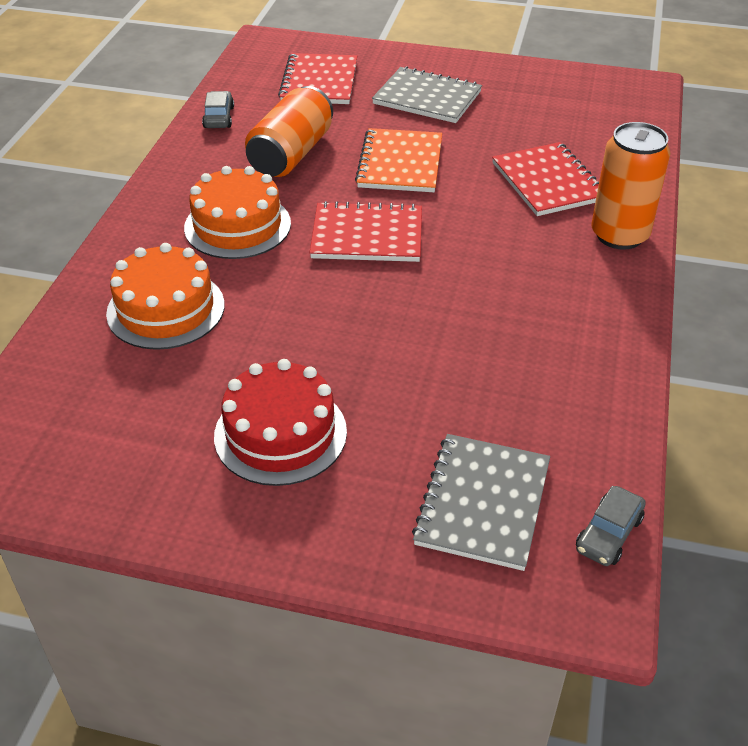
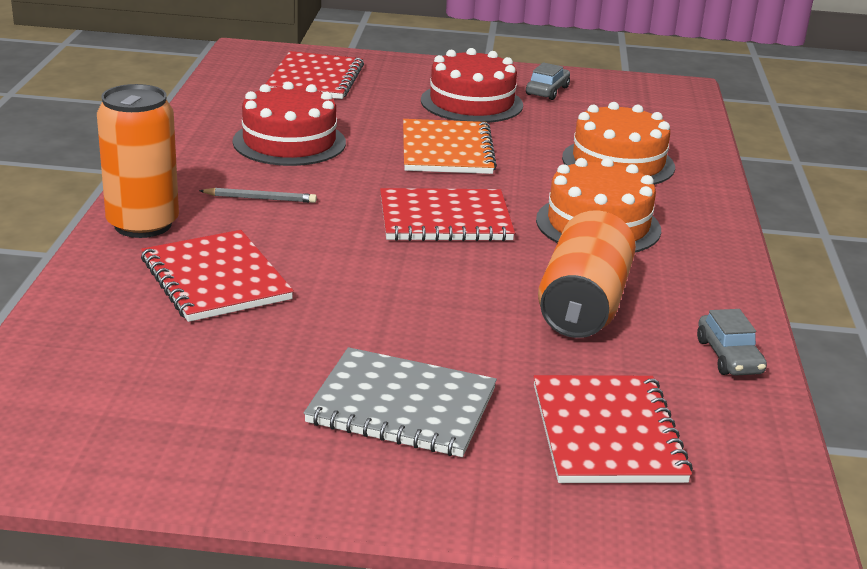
camera: 170 degrees right, 15 degrees down
orange notebook [355,128,442,192] -> orange notebook moved to [403,119,497,174]
grey notebook [412,434,550,571] -> red notebook [266,51,364,99]
grey car [576,486,646,566] -> grey car moved to [526,62,570,100]
none -> grey pencil [199,188,317,203]
none -> red cake [233,82,346,166]

